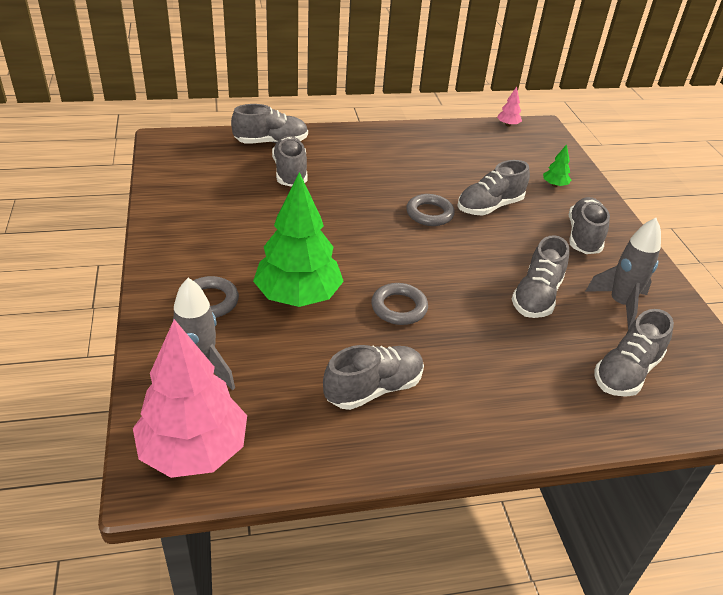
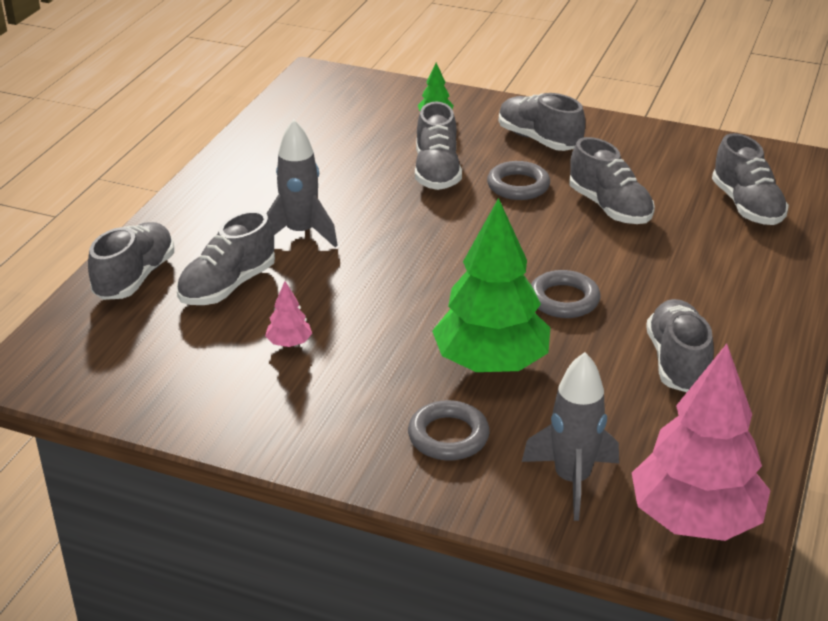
camera: 55 degrees left, 5 degrees down
grey shoe [272,136,308,187] -> grey shoe turned 75 degrees counterclockwise [177,210,275,305]
grey ring [406,194,455,226] -> grey ring moved to [487,161,550,200]
pink tree [497,87,522,127] -> pink tree moved to [265,281,312,347]
grey rocket [585,218,661,329] -> grey rocket moved to [266,120,338,247]

